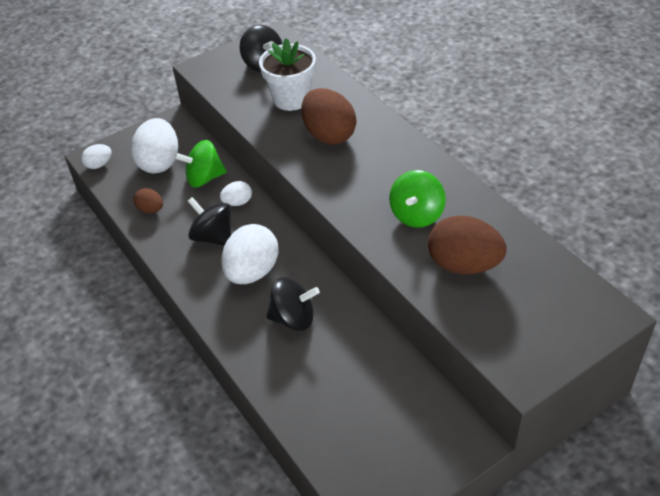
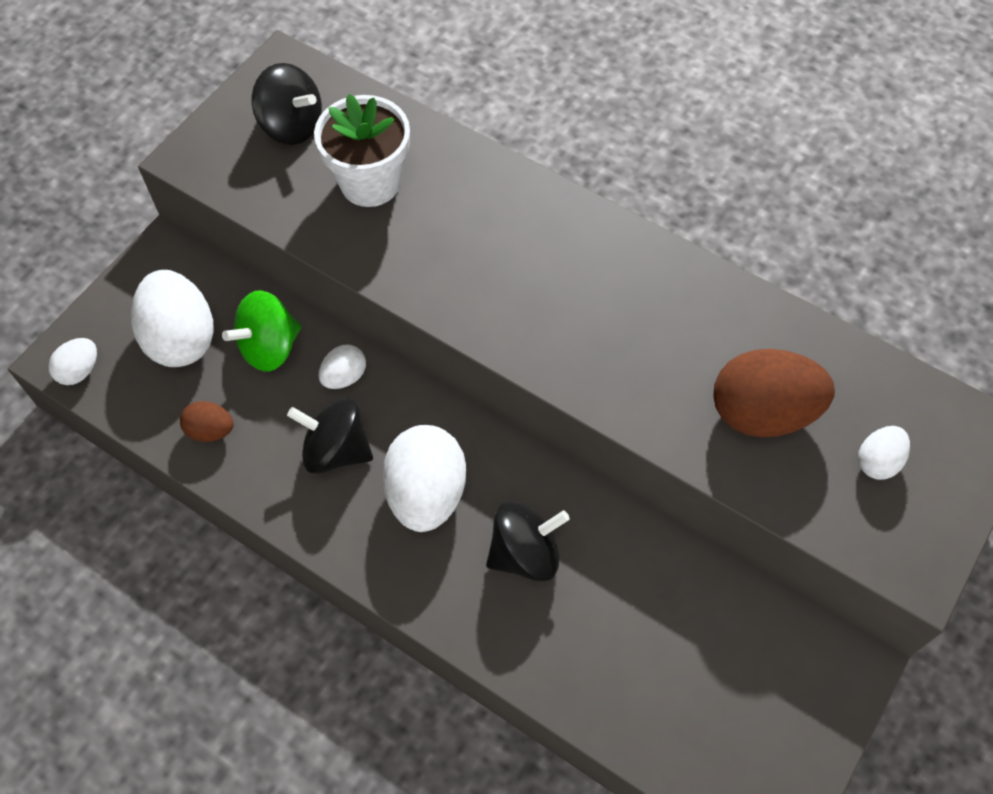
camera: 25 degrees left, 15 degrees up
brown egg [301,88,356,145] -> none
green spinning top [389,170,446,228] -> none
none -> white egg [858,426,910,480]

